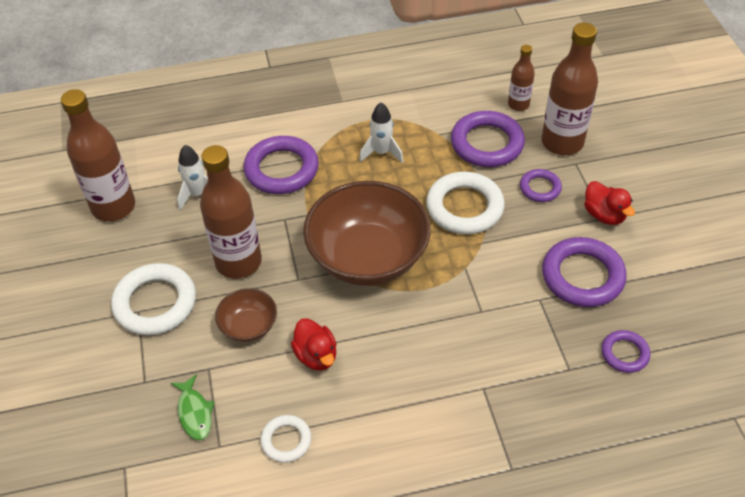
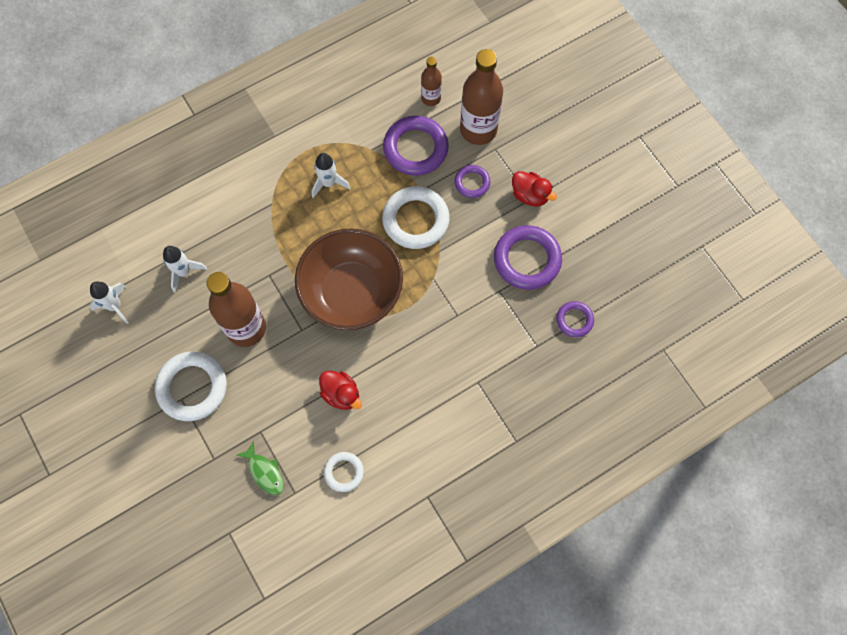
camera: 20 degrees left, 20 degrees up
brown bottle [61,89,135,222] -> white rocket [89,282,129,324]
brown bowl [215,288,277,342] -> none
purple ring [243,136,319,194] -> none

